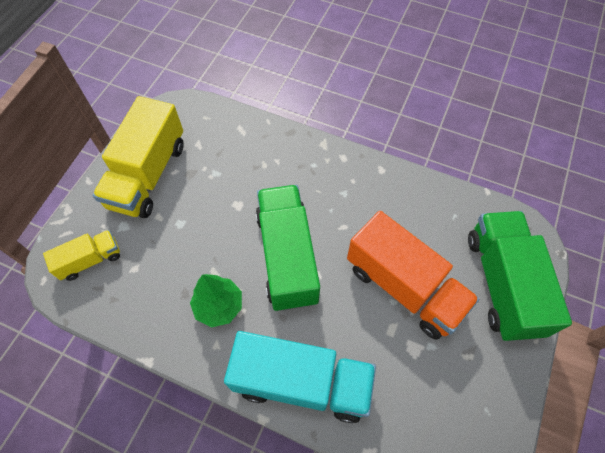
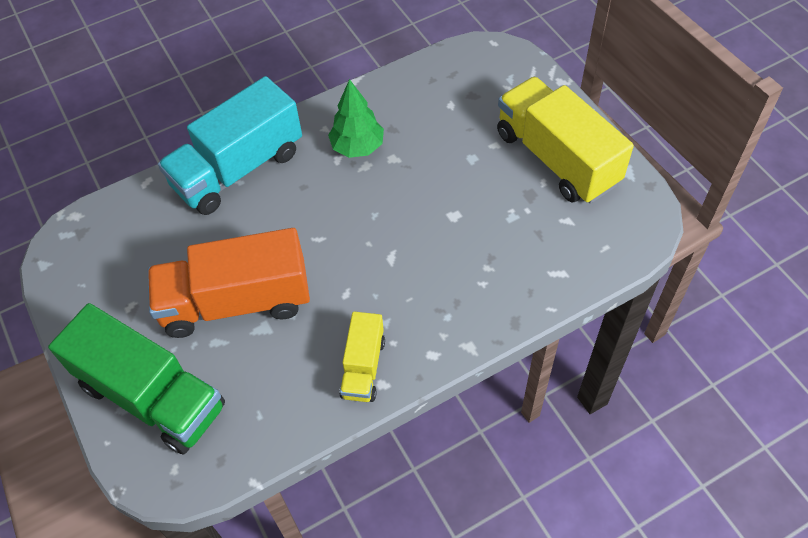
camera: 130 degrees right, 5 degrees down
yellow truck [43,230,120,281] -> yellow truck moved to [339,312,385,402]
green truck [256,185,320,311] -> none

